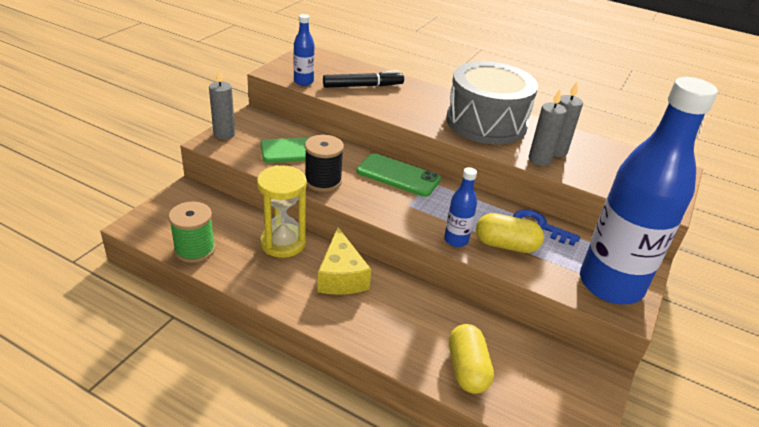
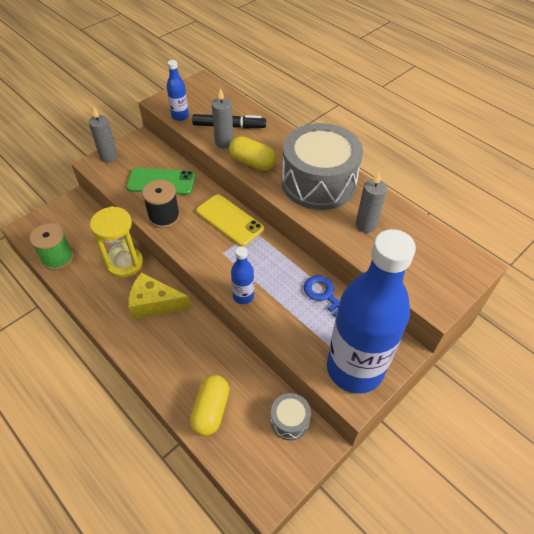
camera: 20 degrees right, 15 degrees up
yellow cheese [317,227,371,295] -> yellow cheese turned 90 degrees clockwise [128,273,191,319]
green phone [356,153,441,197] -> yellow phone [196,194,264,247]
yellow capsule [476,213,544,253] -> yellow capsule moved to [229,136,276,171]
grey candle [529,89,567,166] -> grey candle moved to [212,88,234,149]
none -> grey drum [270,393,311,440]

